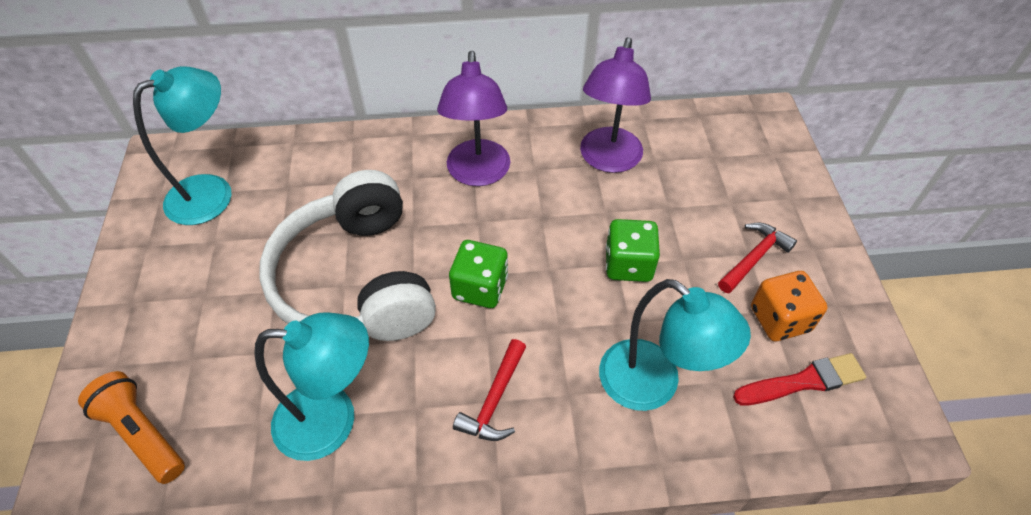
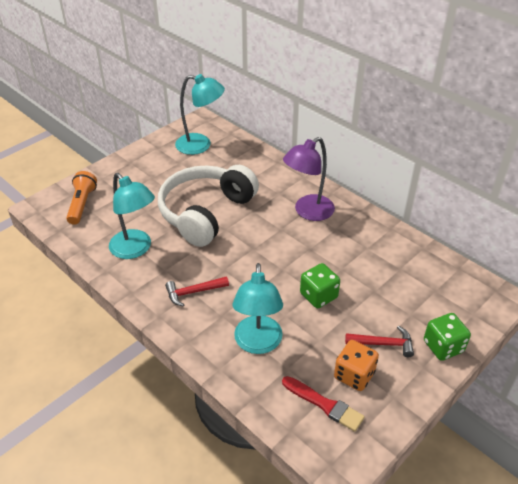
camera: 50 degrees right, 10 degrees down
green dice [449,240,508,308] -> green dice moved to [424,313,471,361]
purple lamp [580,37,651,173] -> none

